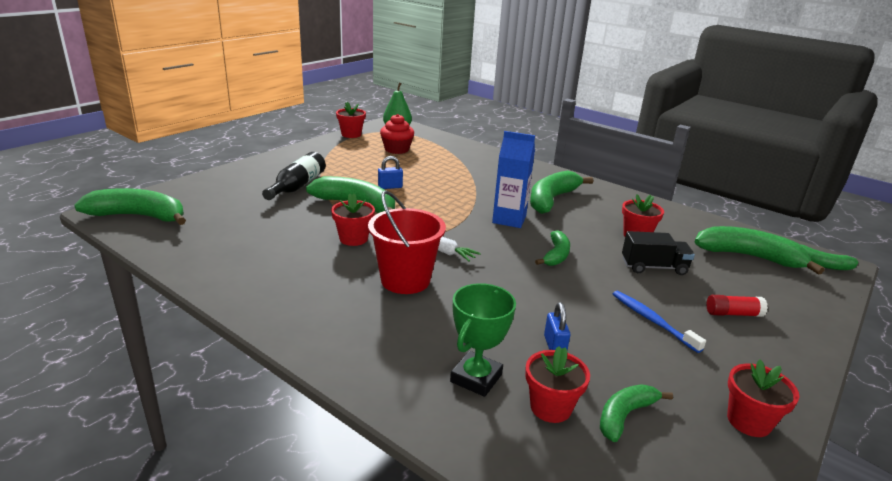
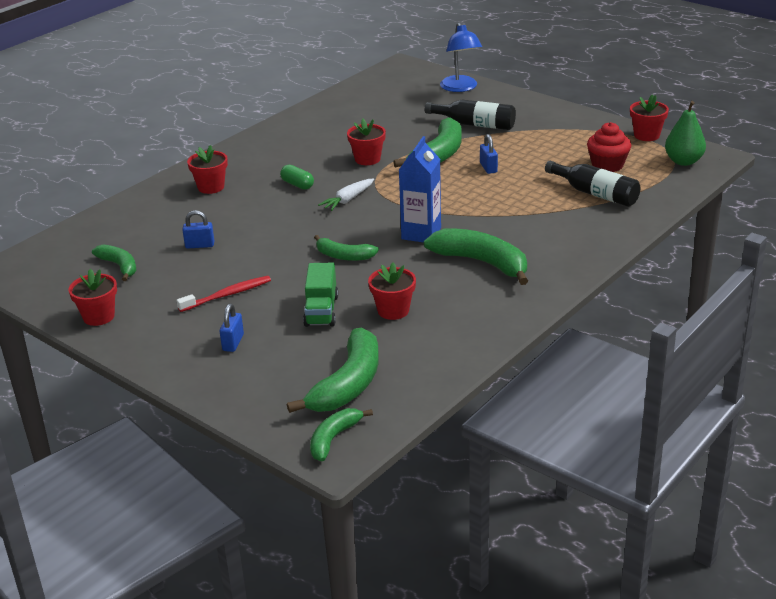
camera: 95 degrees right, 5 degrees up
green banana [74,188,186,225] -> none
red bucket [368,191,446,294] -> green capsule [280,165,314,190]
green trophy [450,283,516,397] -> none
red flower pot [525,346,590,423] -> red flower pot moved to [187,145,228,194]
blue toothbrush [613,291,706,353] -> red toothbrush [176,276,271,312]
black truck [622,231,695,275] -> green truck [303,263,339,327]
red glue stick [707,295,768,317] -> blue padlock [219,304,244,352]
none -> blue lamp [440,22,482,92]
none -> black bottle [545,161,640,207]

